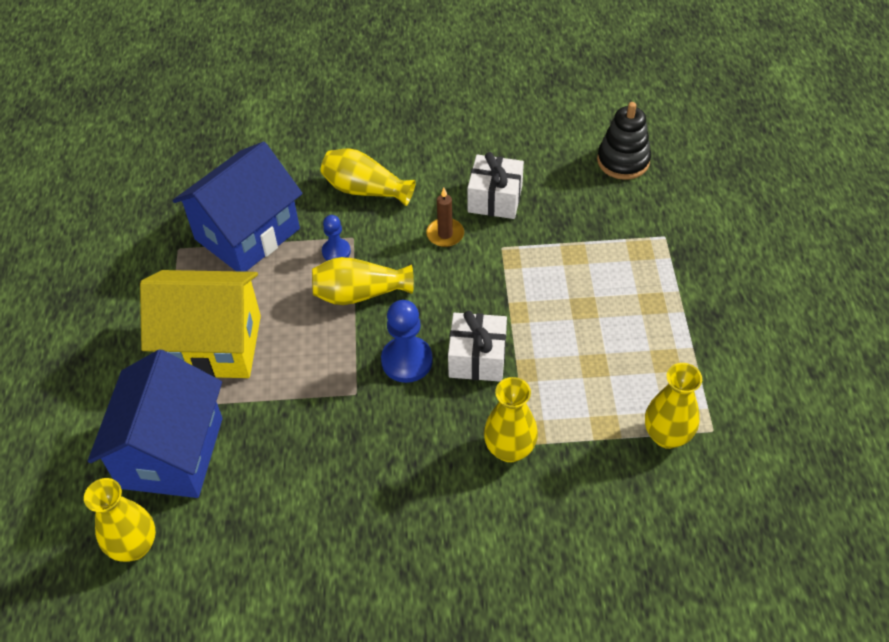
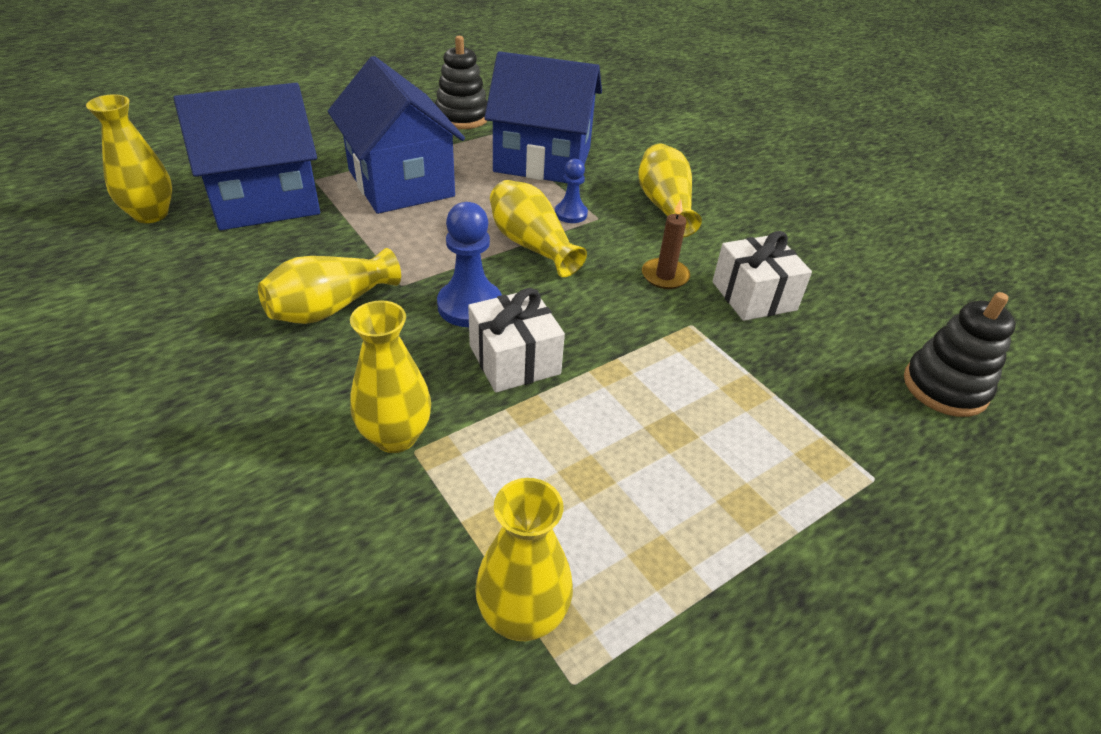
camera: 55 degrees right, 10 degrees down
yellow house [140,270,261,378] -> blue house [328,56,465,214]
none -> yellow vase [258,248,401,324]
none -> black stacking toy [435,36,488,129]

